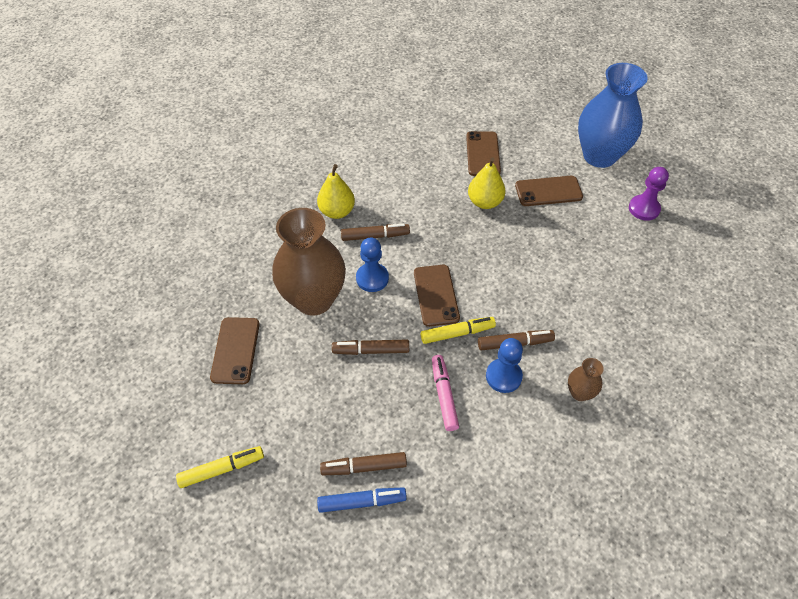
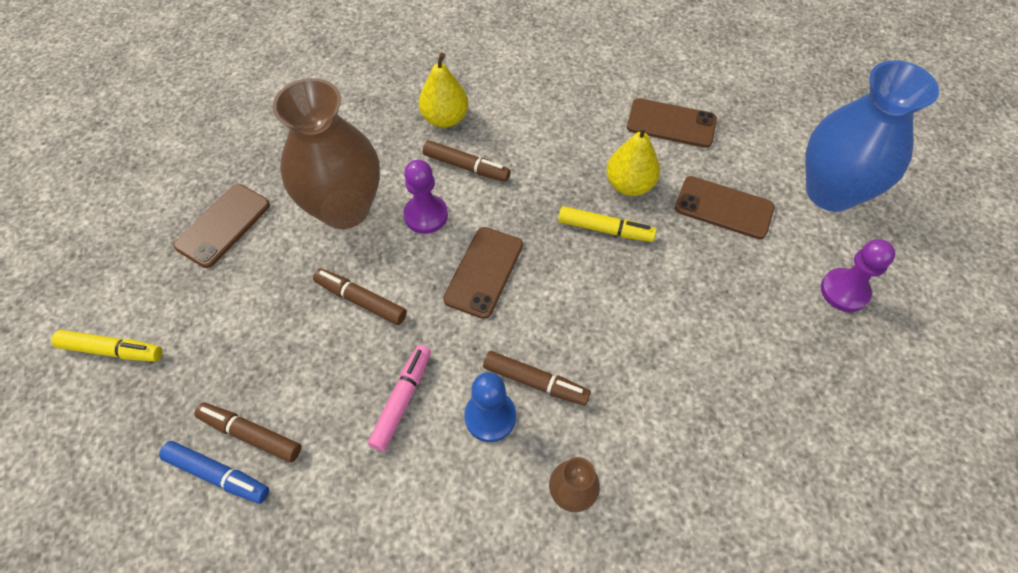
camera: 30 degrees right, 5 degrees up
blue pawn [356,237,389,292] -> purple pawn [403,160,448,234]
yellow marker [421,317,496,344] -> yellow marker moved to [558,206,656,242]
brown phone [466,131,501,176] -> brown phone turned 75 degrees clockwise [627,98,717,148]

